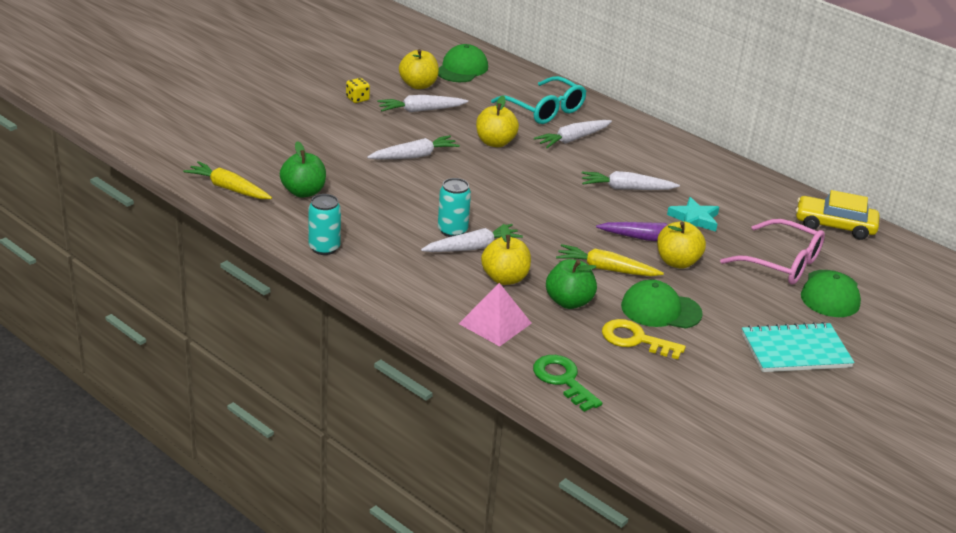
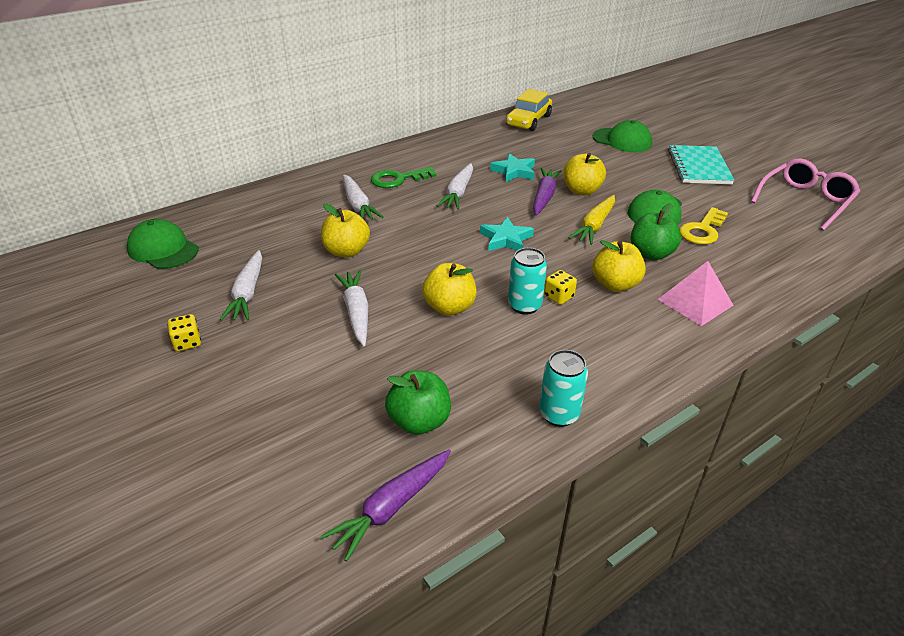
camera: 75 degrees left, 5 degrees up
yellow carrot [183,161,272,199] -> purple carrot [321,450,451,561]
yellow apple [399,49,439,89] -> yellow apple moved to [422,263,476,316]
white carrot [421,224,523,252] -> yellow dice [544,270,577,305]
turquoise glasses [491,76,586,124] -> none
green key [533,355,602,412] -> green key moved to [371,167,437,188]
pink glasses [720,219,825,285] -> pink glasses moved to [751,158,860,231]
none -> turquoise star [480,217,534,251]

